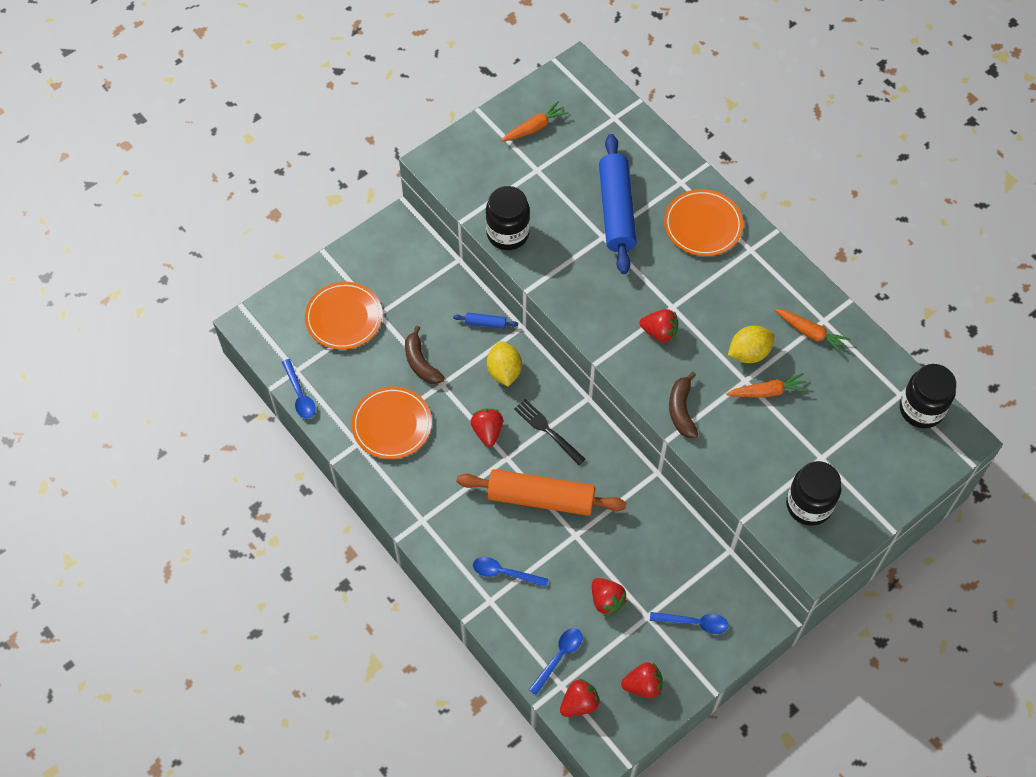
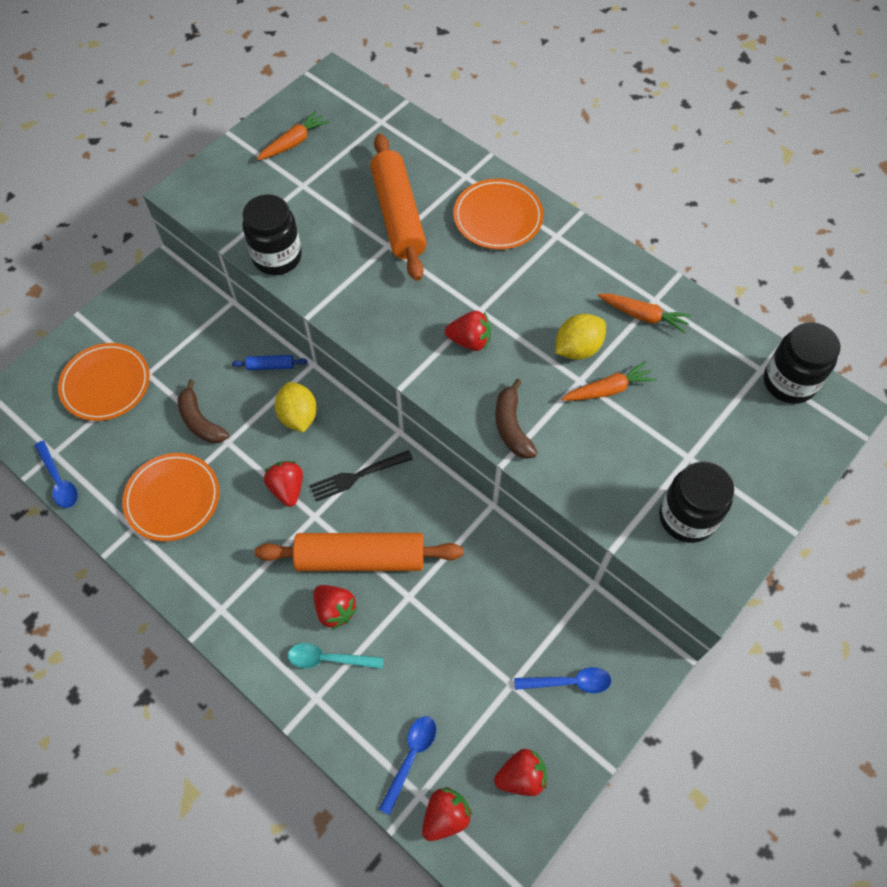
camera: 10 degrees left, 0 degrees up
blue spoon [473,557,548,587] -> turquoise spoon [288,643,384,669]
black fork [514,399,585,465] -> black fork turned 60 degrees counterclockwise [310,450,413,502]
red strawberry [592,578,627,616] -> red strawberry moved to [314,585,358,630]
blue rolling pin [599,134,637,274] -> orange rolling pin [370,134,427,281]

